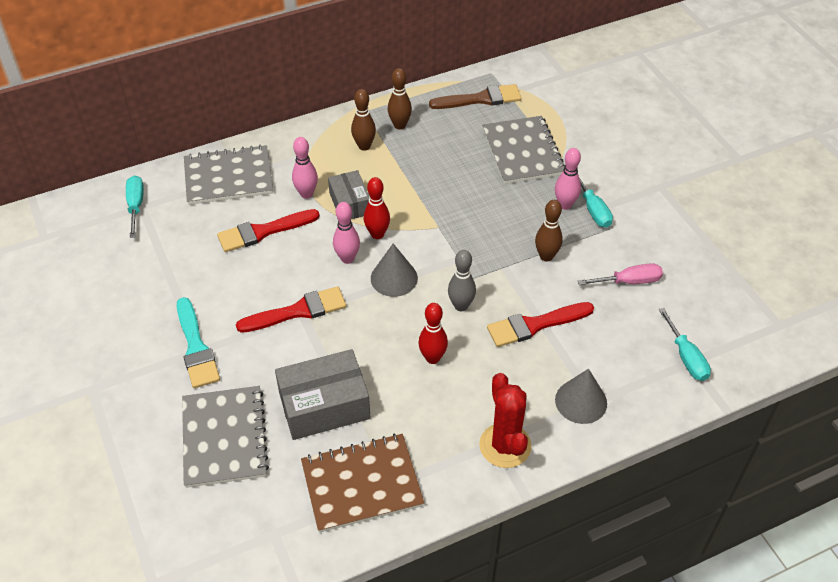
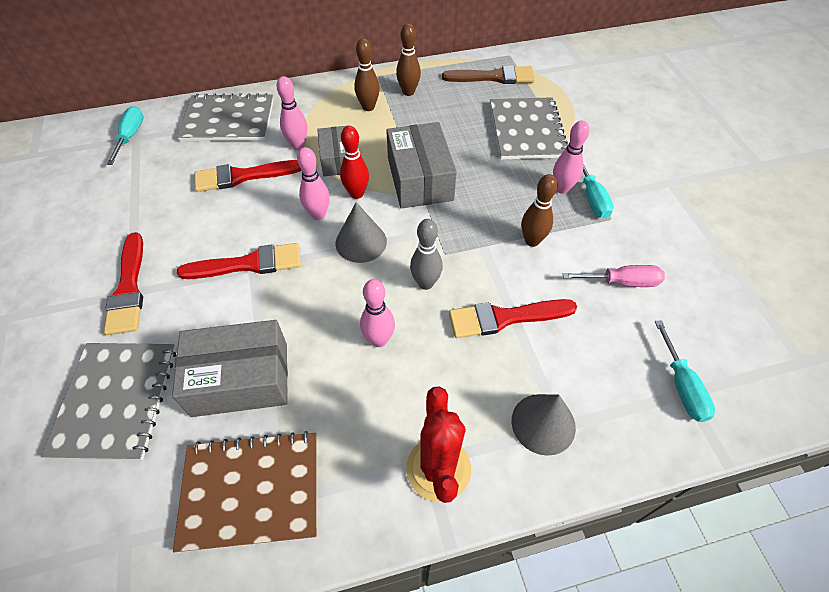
camera: 10 degrees right, 5 degrees up
turquoise brush [177,297,220,388] -> red brush [104,232,143,335]
red bowling pin [418,303,448,364] -> pink bowling pin [360,279,395,347]
none -> grey box [386,122,457,209]

